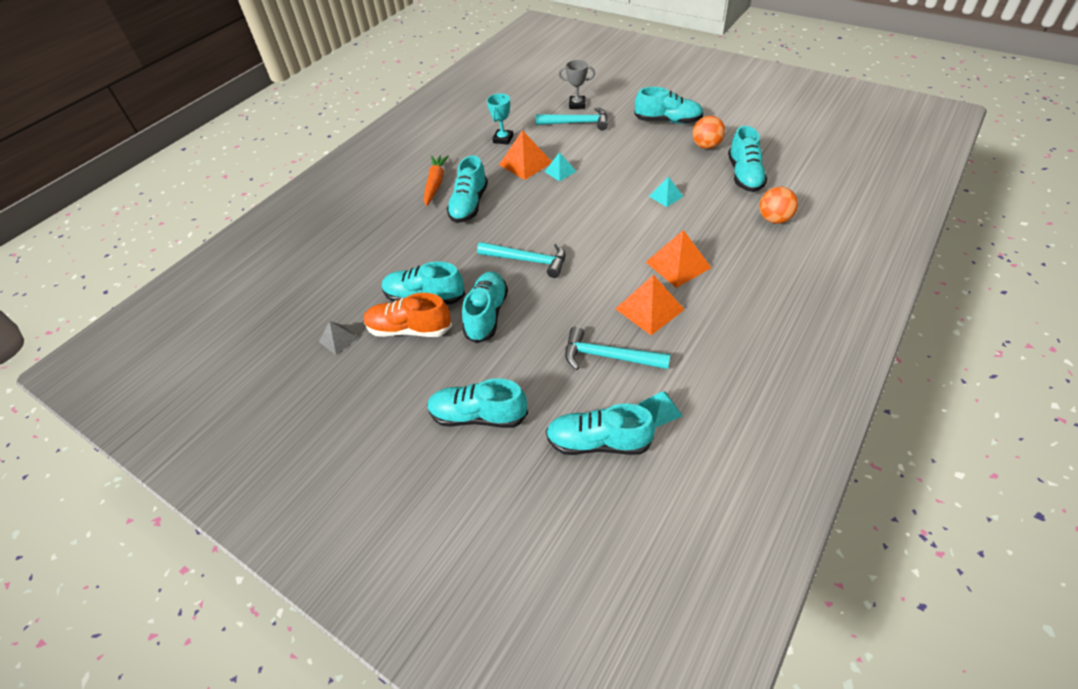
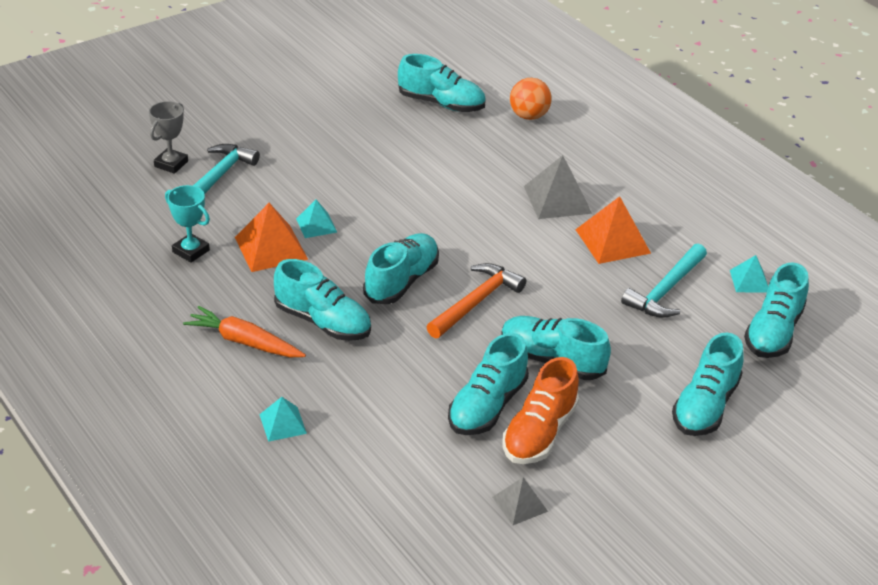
camera: 75 degrees left, 10 degrees down
turquoise hammer [477,242,565,278] -> orange hammer [427,263,526,338]
turquoise shoe [634,87,703,124] -> turquoise shoe moved to [363,233,439,304]
orange pyramid [646,230,711,288] -> grey pyramid [524,155,592,219]
turquoise pyramid [649,177,684,207] -> turquoise pyramid moved to [259,397,307,442]
orange ball [693,116,725,149] -> none

